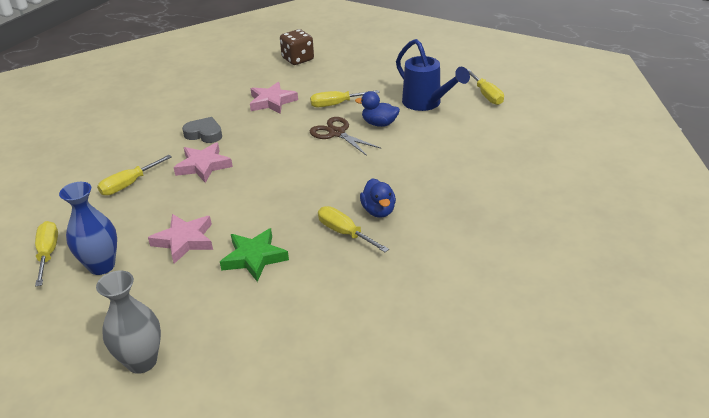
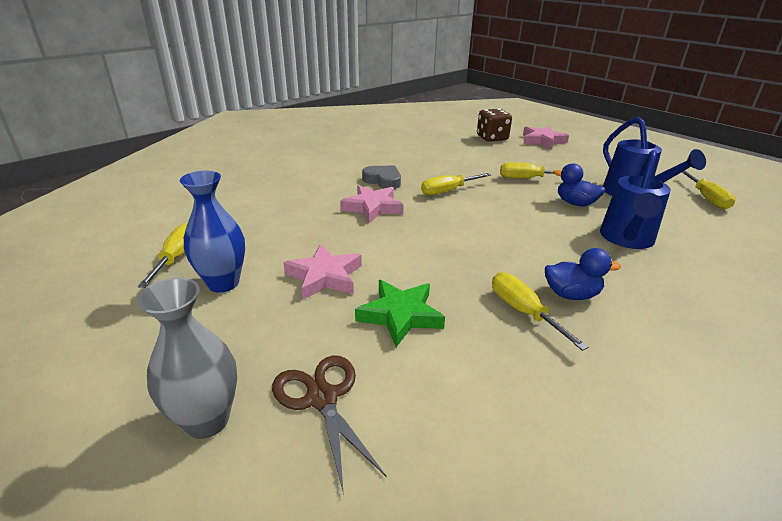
camera: 15 degrees right, 5 degrees down
yellow screwdriver [97,155,172,196] -> yellow screwdriver moved to [421,173,491,195]
pink star [250,82,298,114] -> pink star moved to [523,126,569,149]
brown scissors [310,117,380,156] -> brown scissors moved to [272,356,386,495]
blue duck [360,178,396,218] -> blue duck turned 90 degrees counterclockwise [545,248,621,300]
none -> blue watering can [600,150,671,249]

